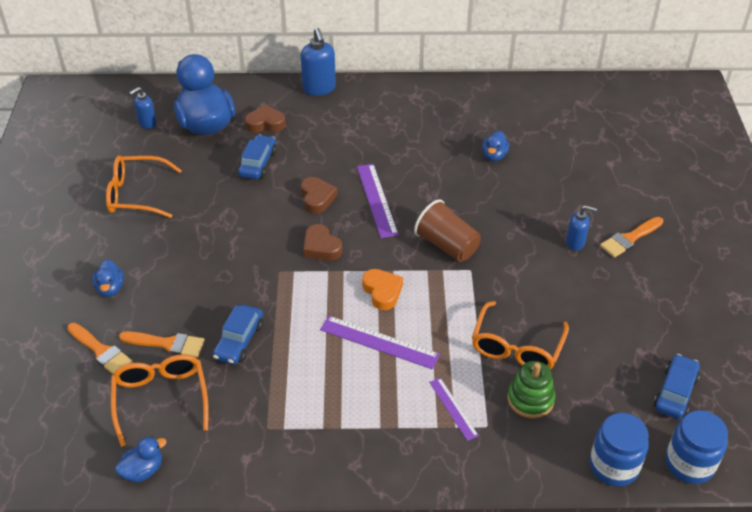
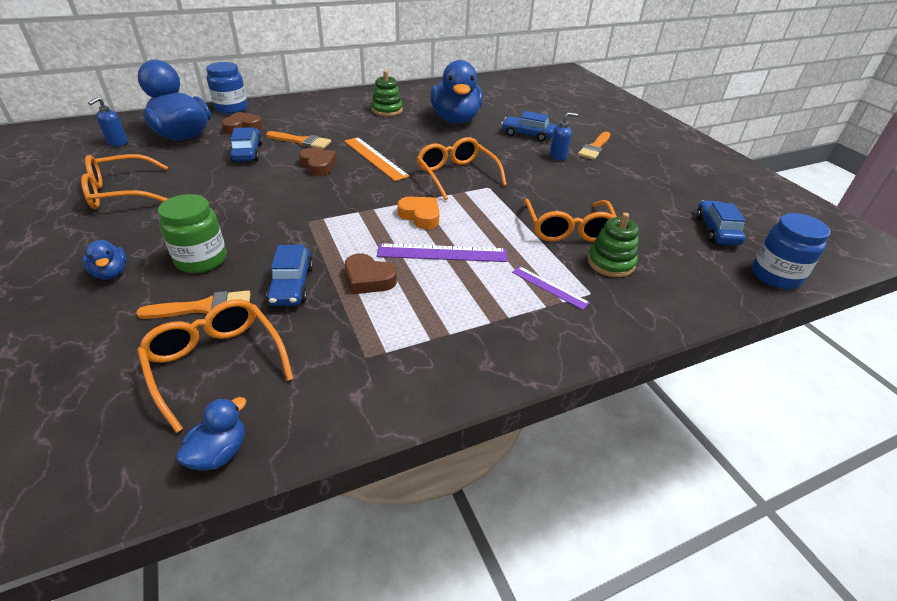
camera: 25 degrees left, 5 degrees down
orange brush [67,323,133,374] -> orange brush moved to [266,131,331,149]
blue soap dispenser [301,28,336,96] -> none
brown heart [303,224,342,260] -> brown heart moved to [345,253,397,294]
purple ruler [357,164,399,238] -> orange ruler [344,137,410,181]
brown cup [414,199,481,262] -> orange glasses [417,137,507,200]
blue duck [482,131,510,161] -> blue duck [430,60,483,124], size x2.25
blue jar [590,413,649,487] -> blue jar moved to [206,62,248,114]
none -> green jar [158,194,227,273]
none -> green stacking toy [371,70,403,116]
none -> blue car [501,111,556,142]

